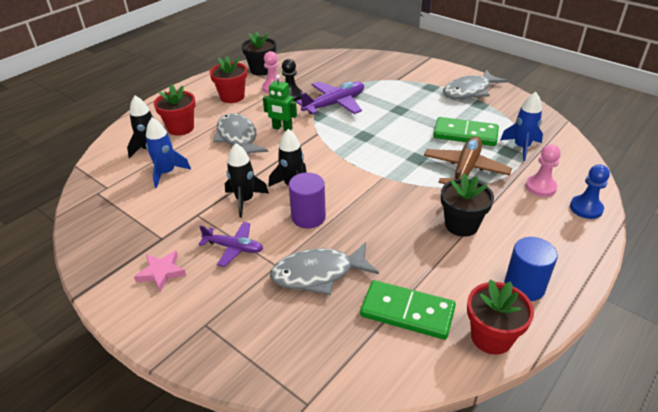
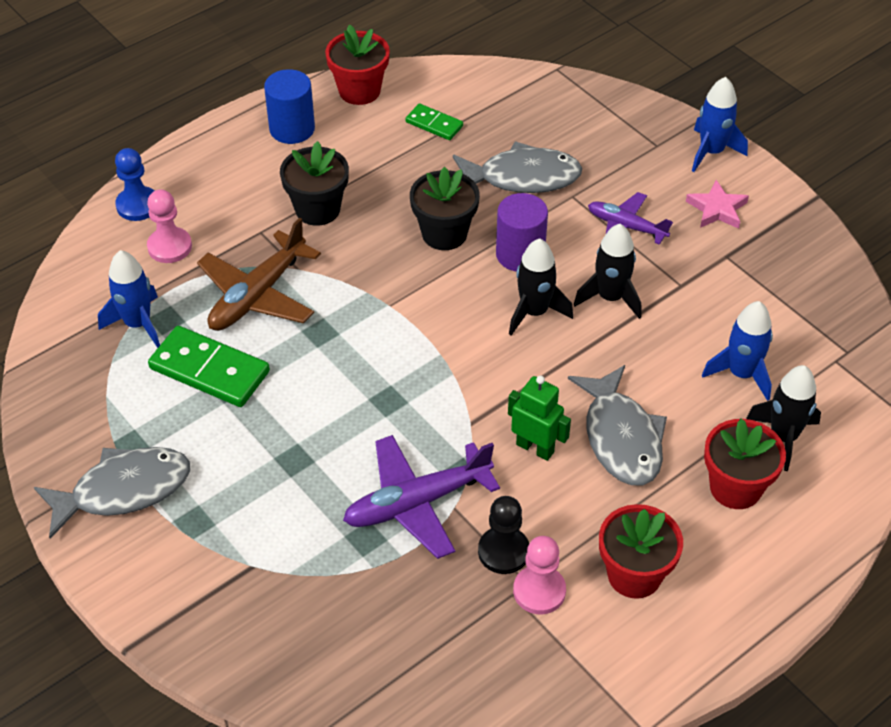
camera: 170 degrees left, 10 degrees up
black flower pot [242,32,276,76] -> black flower pot moved to [410,167,480,250]
green domino [360,280,456,340] -> green domino [405,104,463,140], size x0.55
none -> blue rocket [692,77,748,172]

